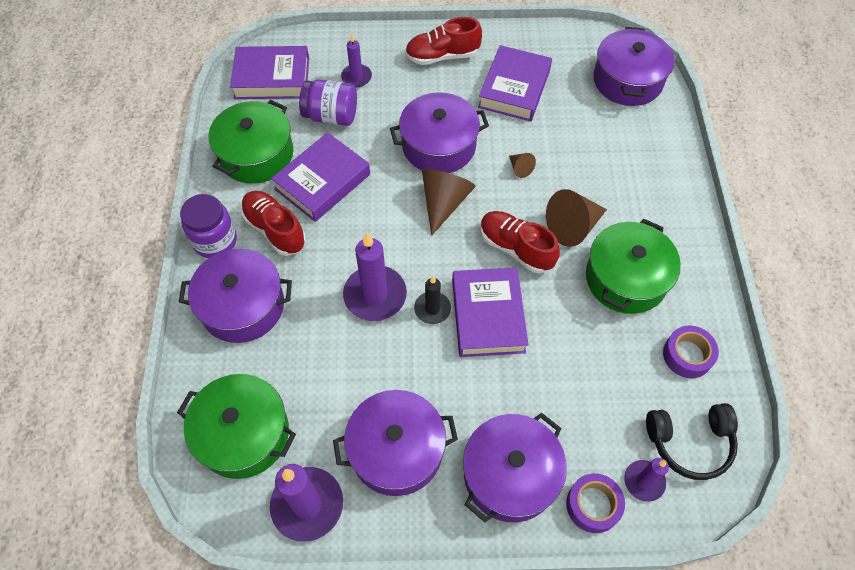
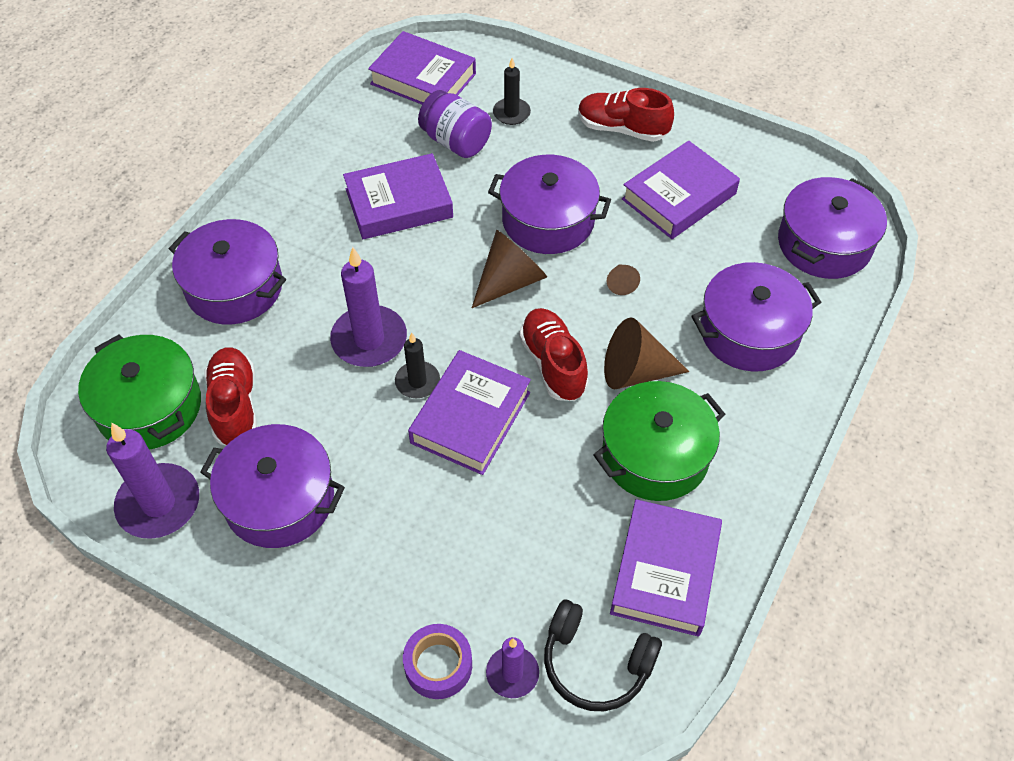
camera: 30 degrees right, 5 degrees down
purple jar [180,194,237,258] -> none
green pot [209,100,293,184] -> none
red shoe [241,191,306,256] -> red shoe moved to [204,347,257,446]
purple candle [341,34,372,87] -> black candle [493,58,531,125]
purple pot [463,413,567,522] -> purple pot moved to [692,262,821,372]
purple tape [663,326,719,378] -> purple book [610,499,722,636]

